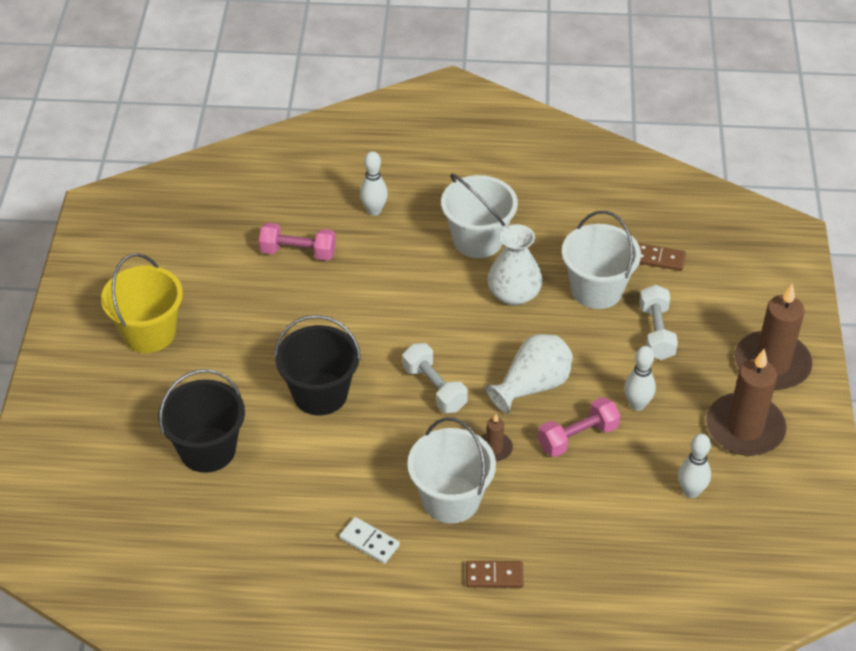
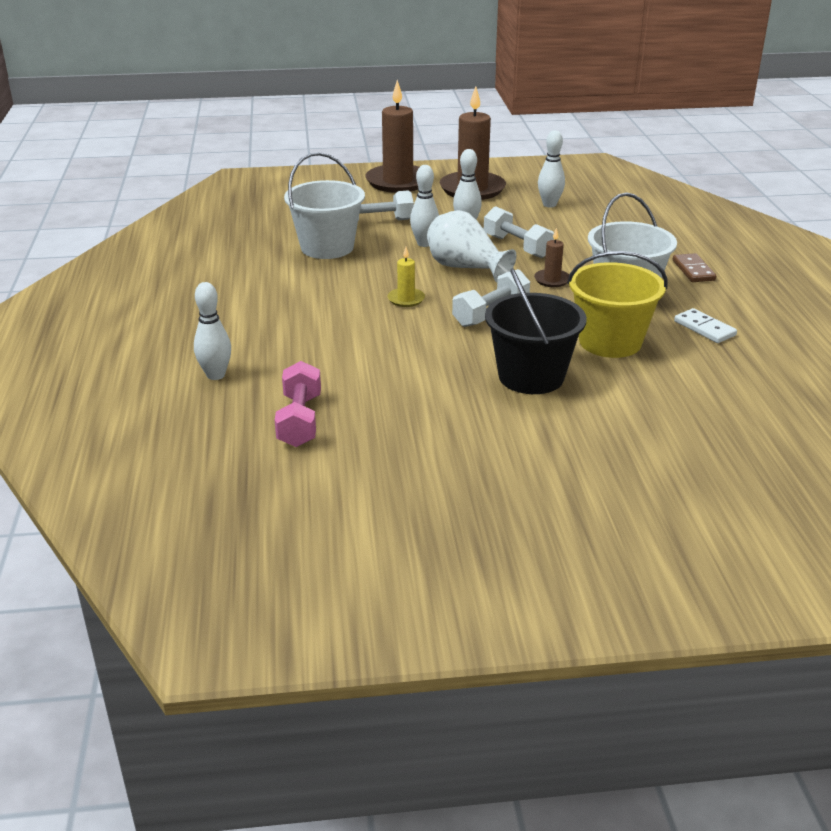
camera: 100 degrees left, 15 degrees down
yellow bucket [101,253,183,353] -> yellow bucket moved to [567,251,668,358]
black bucket [158,369,245,473] -> none
white domino [339,517,400,564] -> white domino turned 60 degrees counterclockwise [674,308,737,343]
white bucket [441,174,518,258] -> none
white vase [487,224,542,306] -> none
pink dumbbell [538,397,620,457] -> white dumbbell [484,206,554,258]
brown domino [639,243,686,271] -> none
none -> yellow candle [387,247,425,307]
none -> white bowling pin [410,165,439,247]

